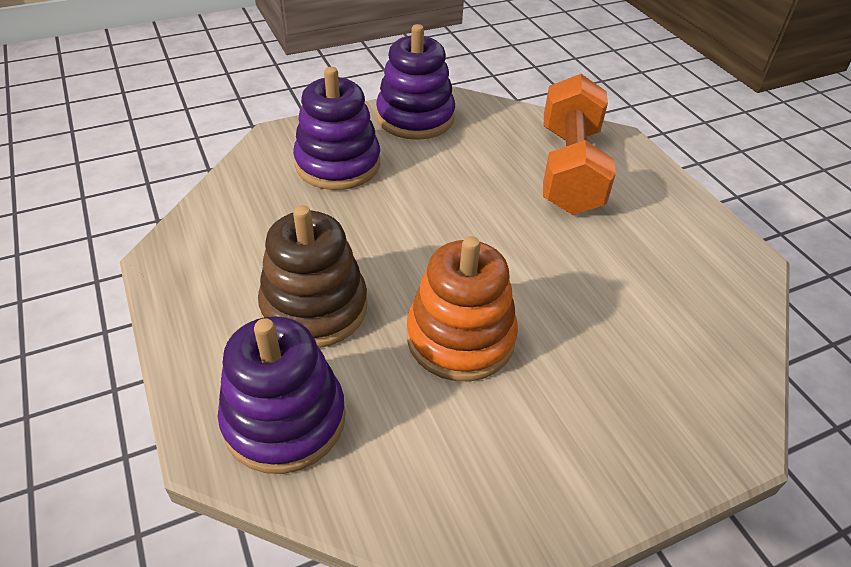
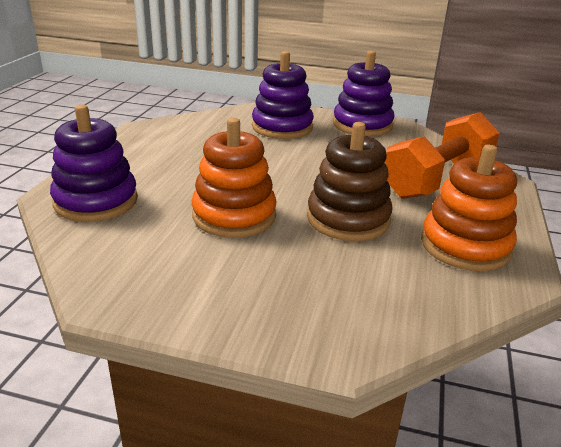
camera: 40 degrees right, 15 degrees down
brown stacking toy [258,205,367,348] -> brown stacking toy moved to [307,122,392,241]
none -> orange stacking toy [421,144,517,271]

